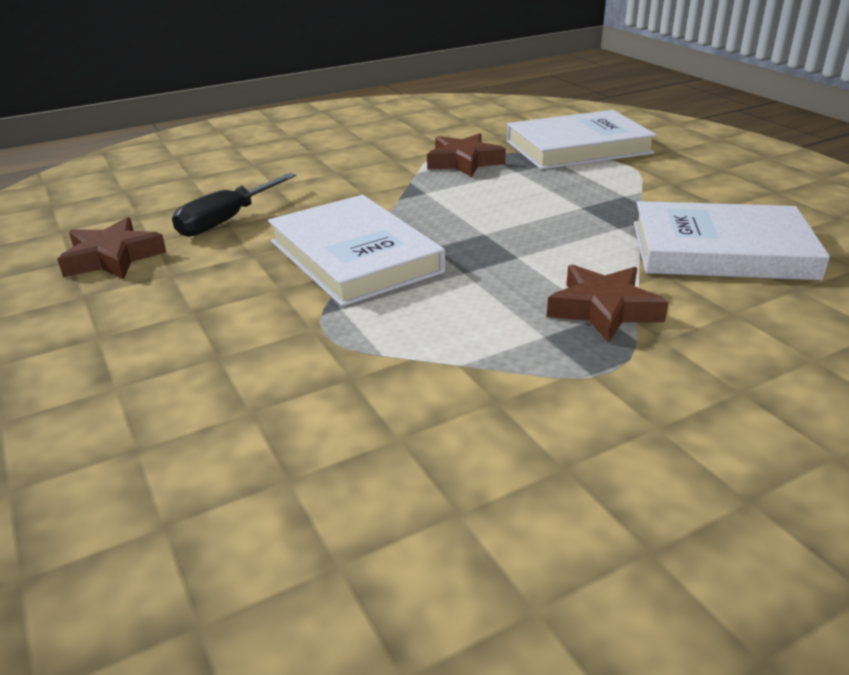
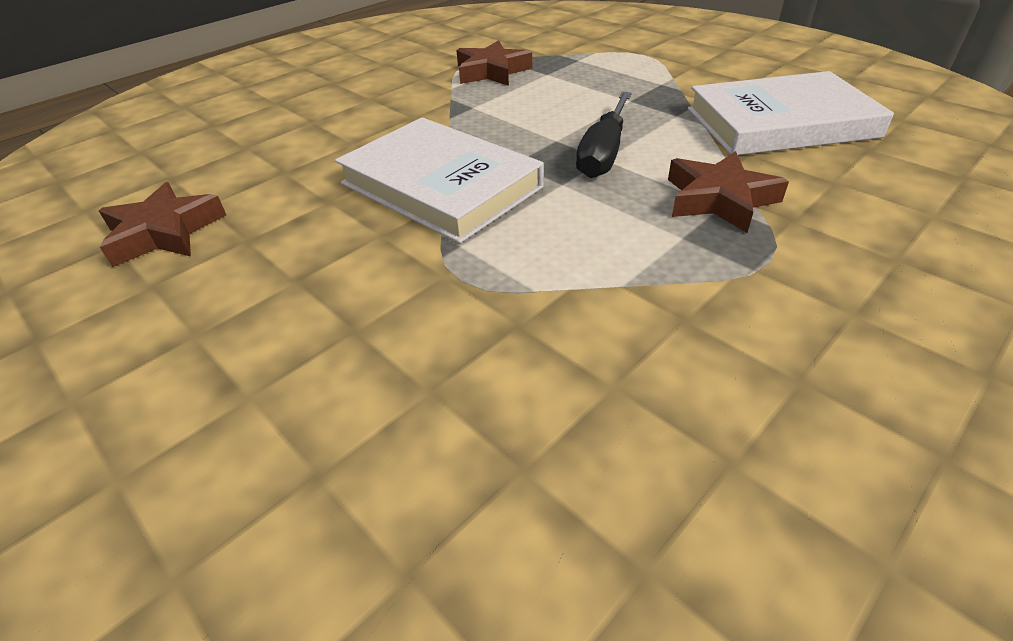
camera: 15 degrees left, 10 degrees up
black screwdriver [172,173,296,237] -> black screwdriver moved to [576,92,632,178]
white book [507,110,657,170] -> none

